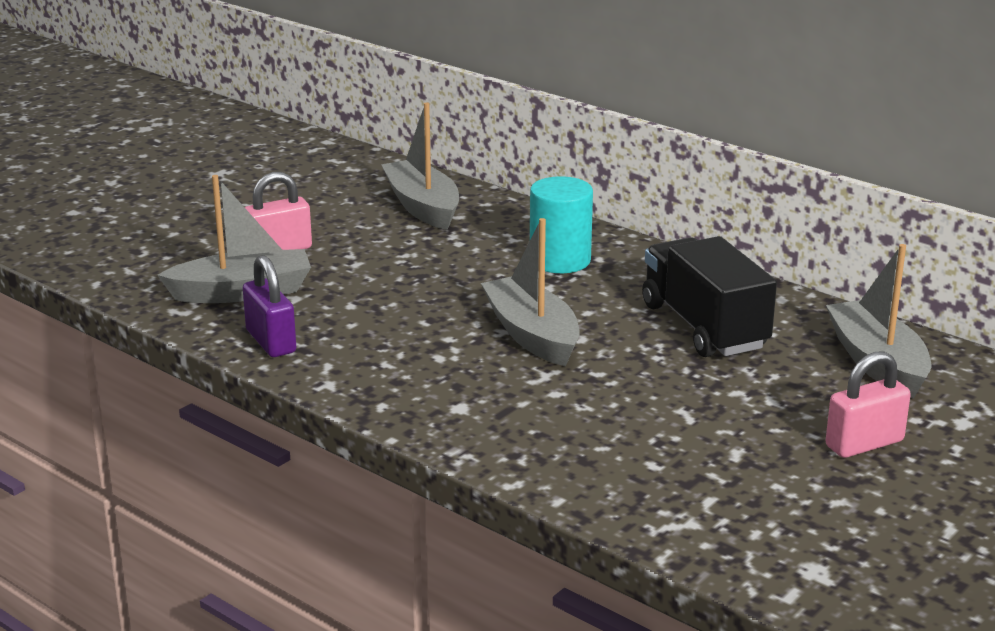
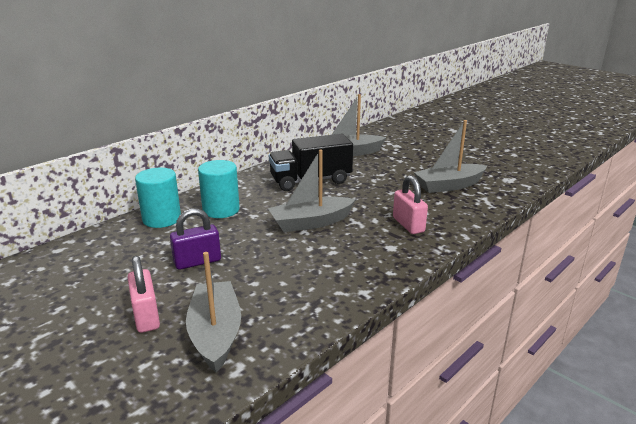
camera: 85 degrees left, 0 degrees up
purple padlock [243,255,296,357] -> purple padlock moved to [170,208,221,270]
grey boat [381,103,459,230] -> grey boat moved to [414,120,487,193]
pink padlock [825,351,911,458] -> pink padlock moved to [393,175,428,234]
none -> turquoise cylinder [135,168,181,228]

